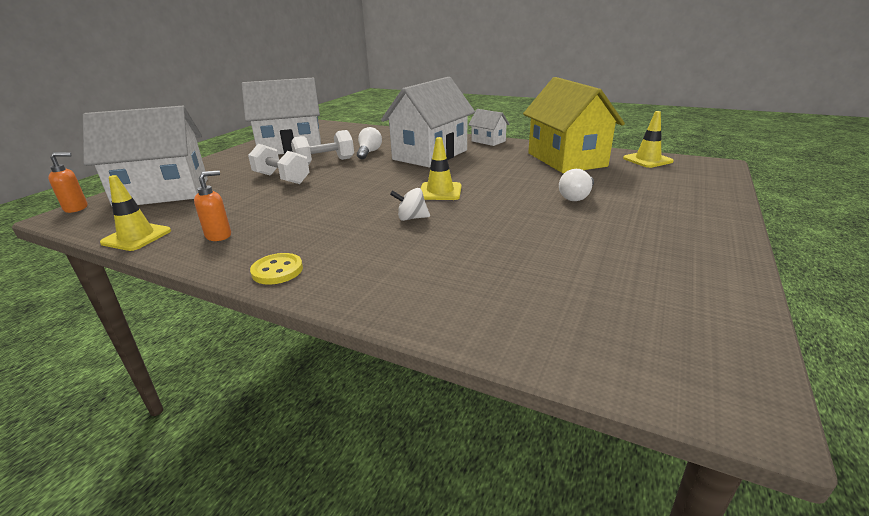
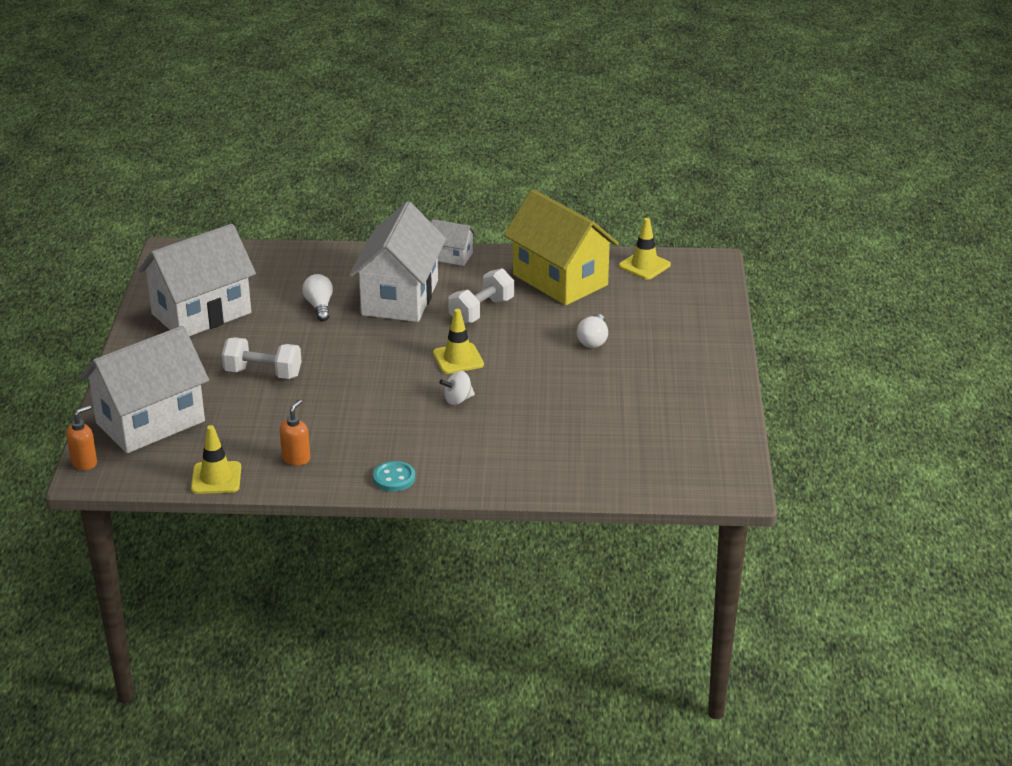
camera: 25 degrees left, 5 degrees up
yellow button [250,253,303,285] -> turquoise button [373,461,415,492]
white dumbbell [291,130,354,165] -> white dumbbell moved to [448,269,514,324]

